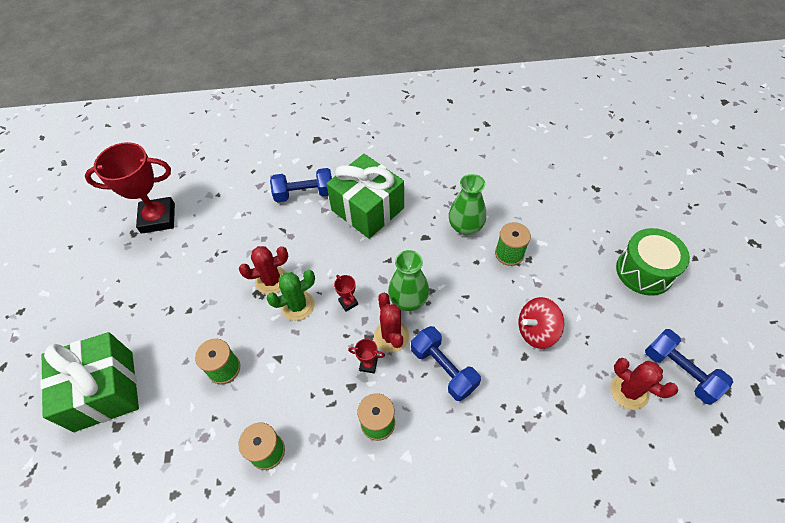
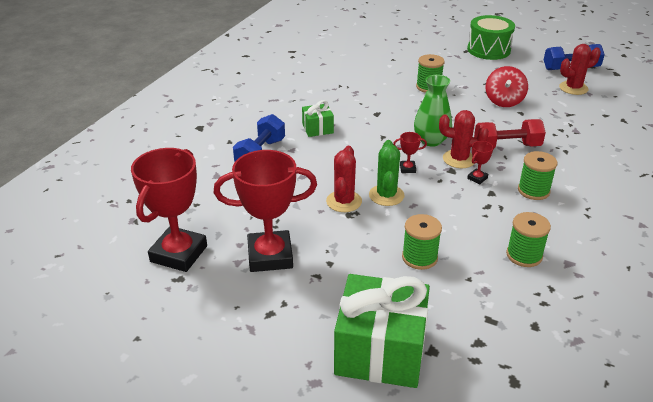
camera: 60 degrees left, 20 degrees down
green gift [326,154,404,239] -> green gift [302,100,334,137], size x0.48
blue dumbbell [411,326,481,401] -> red dumbbell [474,119,546,149]
green vase [449,174,486,235] -> none
none -> red trophy [214,150,317,272]

